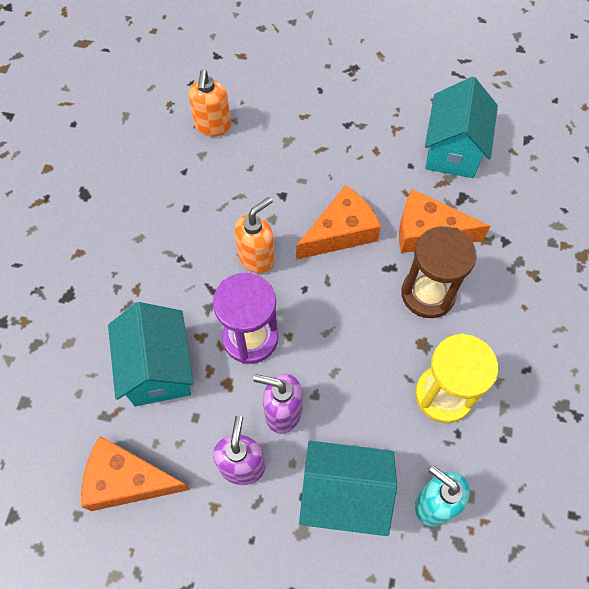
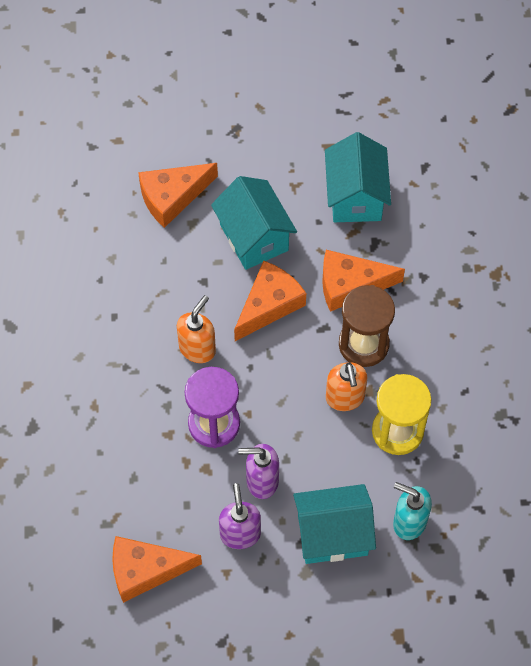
camera: 15 degrees left, 0 degrees up
turquoise house [108,302,193,406] -> turquoise house moved to [211,176,297,270]
orange soap dispenser [189,70,231,136] -> orange soap dispenser moved to [326,362,367,411]
none -> orange cheese [138,163,218,228]

